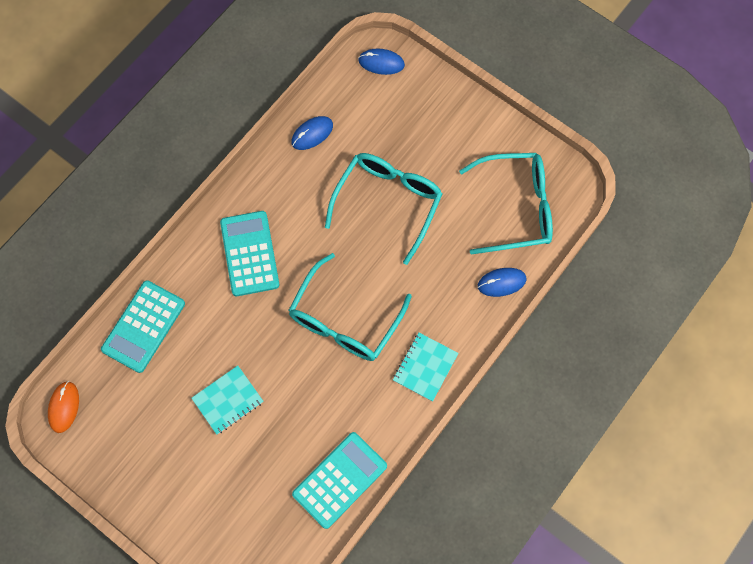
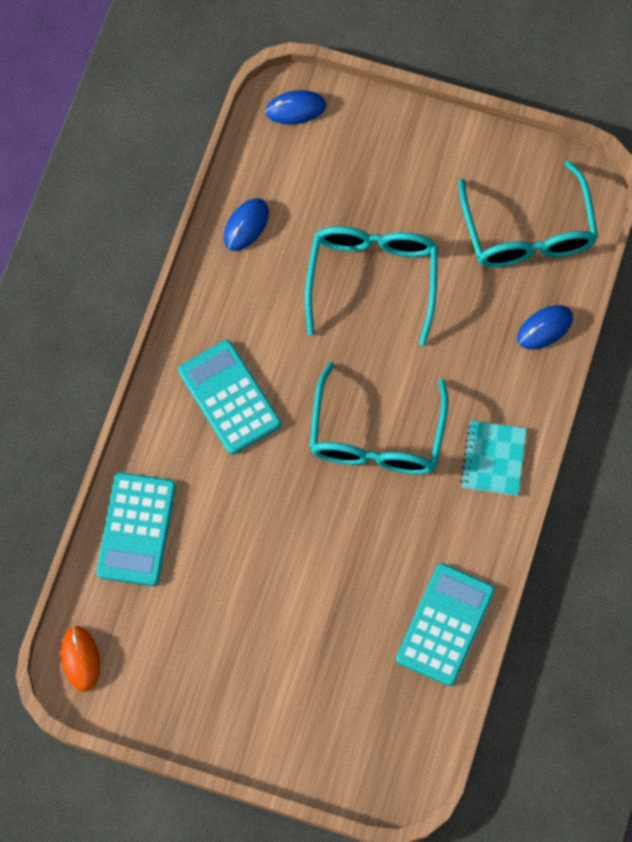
camera: 20 degrees left, 0 degrees up
turquoise notebook [191,366,263,435] -> none
turquoise glasses [459,153,553,255] -> turquoise glasses turned 105 degrees clockwise [459,161,598,267]

